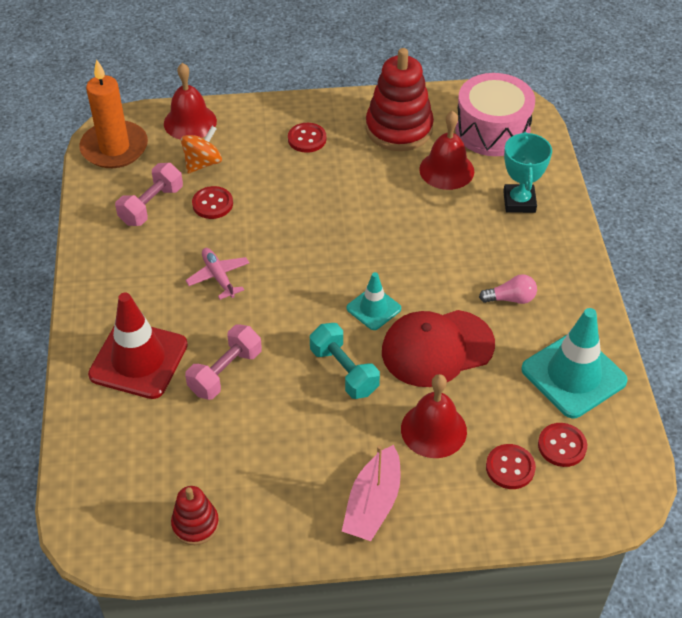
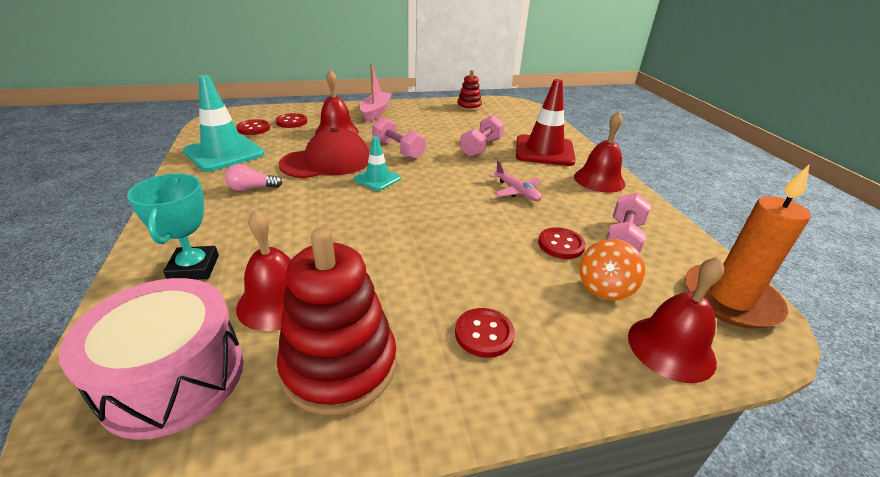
camera: 170 degrees right, 15 degrees down
turquoise dumbbell [310,323,380,399] -> pink dumbbell [372,117,426,160]
none -> red bell [574,111,625,193]

